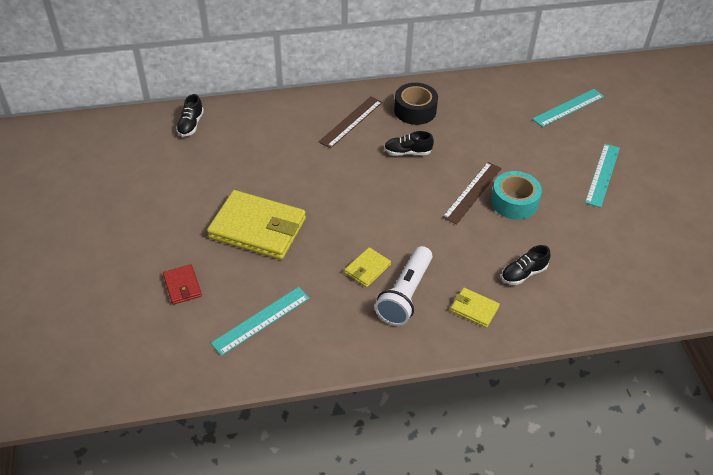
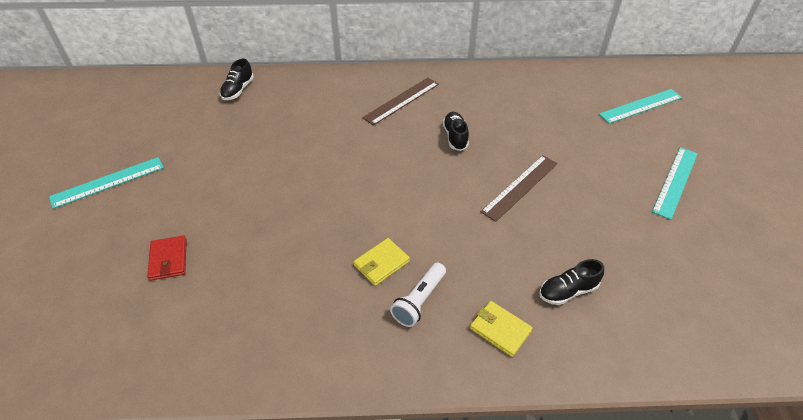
camera: 10 degrees right, 0 degrees up
yellow wallet [207,190,306,260] -> none
turquoise ruler [211,287,310,356] -> turquoise ruler moved to [49,157,164,209]
white flashlight [375,246,432,326] -> white flashlight [390,263,446,327], size x0.67
black shoe [384,131,434,156] -> black shoe turned 75 degrees clockwise [443,112,469,151]
black tape [394,83,438,125] -> none
turquoise tape [491,171,542,220] -> none

